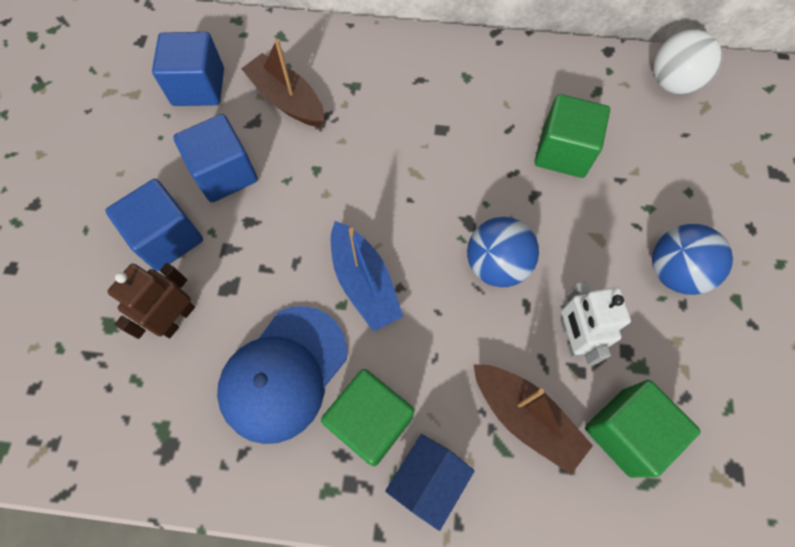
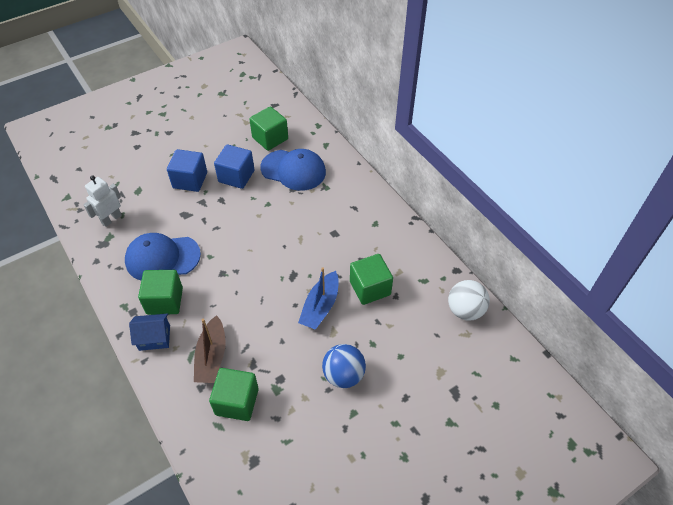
camera: 50 degrees right, 15 degrees down
brown robot [107,263,195,339] -> none
blue cube [152,32,224,106] -> green cube [249,106,288,151]
brown boat [241,39,324,127] -> blue cap [260,149,326,191]
blue boat [331,221,404,332] -> blue boat moved to [298,267,339,330]
blue ball [467,217,539,287] -> none
white robot [561,281,631,365] -> white robot moved to [83,176,122,227]

